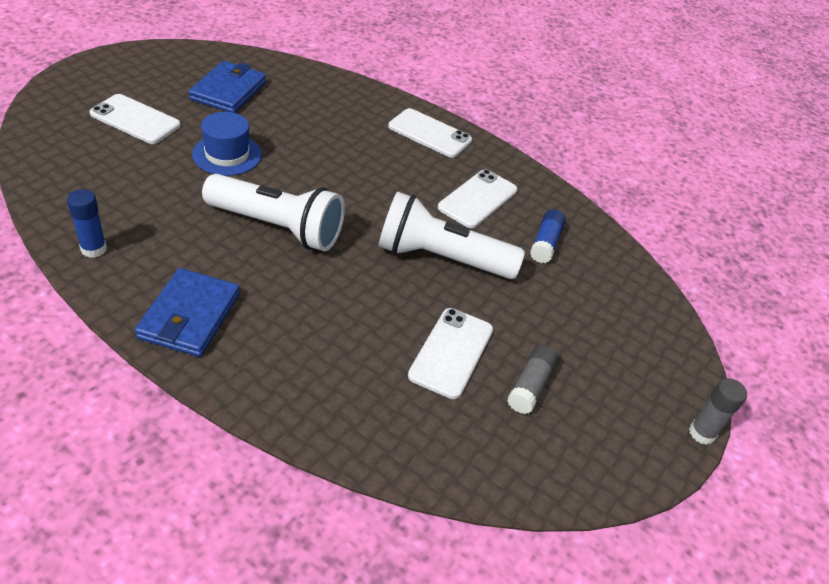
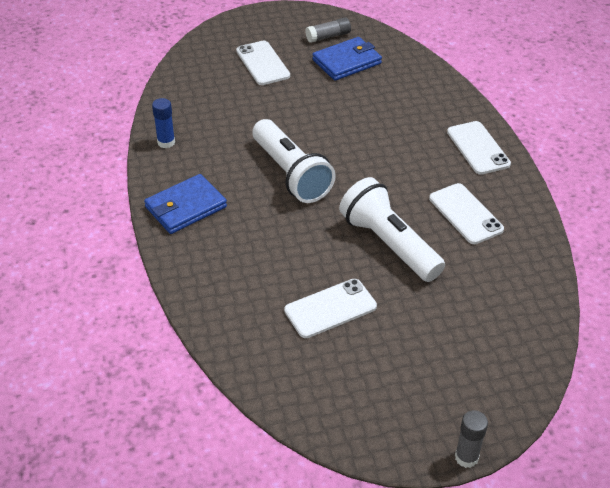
camera: 45 degrees right, 0 degrees up
blue hat [192,112,262,176] -> none
white phone [438,169,518,228] -> white phone turned 75 degrees clockwise [429,183,504,244]
grey glue stick [507,345,558,414] -> grey glue stick moved to [305,17,351,43]
blue glue stick [530,210,566,263] -> none

